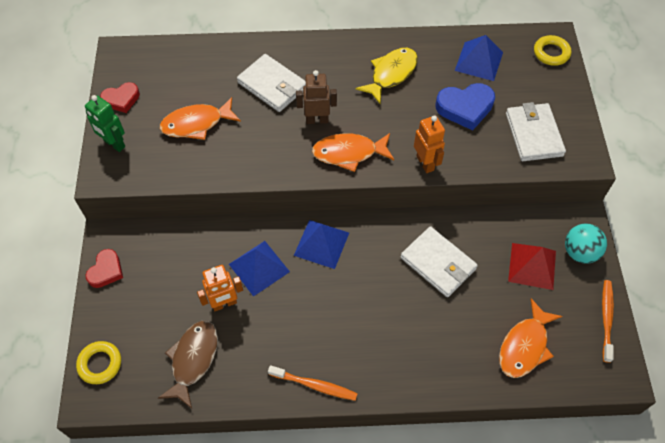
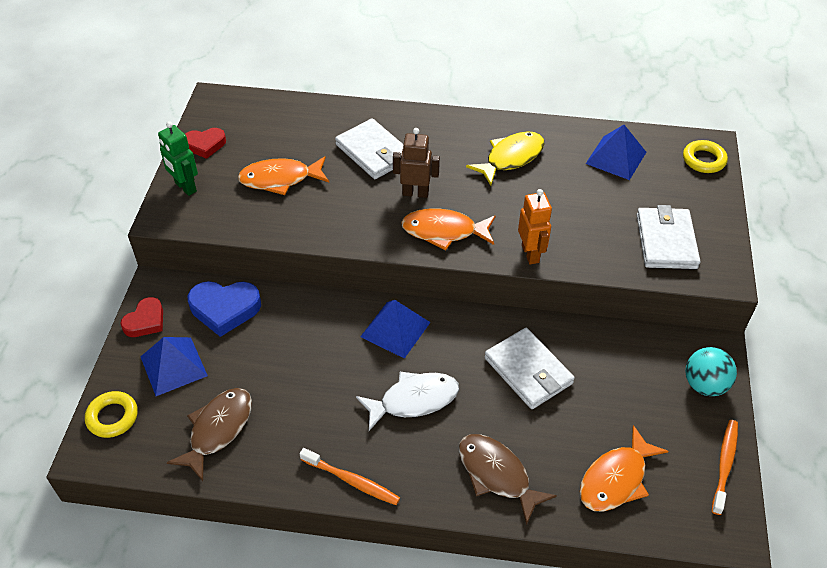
camera: 10 degrees right, 10 degrees down
orange robot [197,265,243,311] -> none
blue pyramid [229,241,290,297] -> blue pyramid moved to [141,337,208,396]
blue heart [435,83,495,131] -> blue heart moved to [188,281,261,337]
red pyramid [508,243,556,290] -> none
none -> white fish [356,372,459,431]
none -> brown fish [459,434,557,525]

